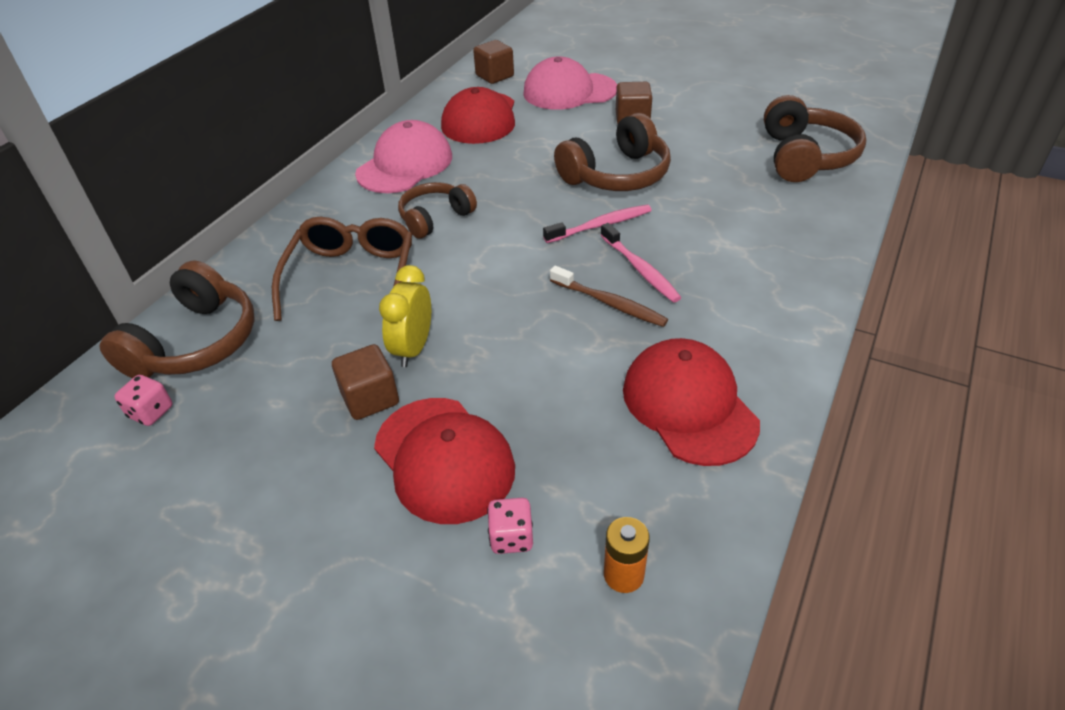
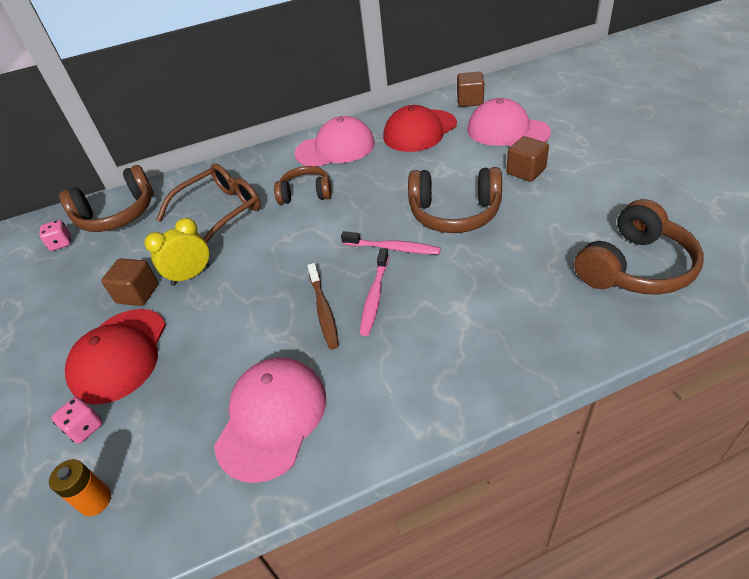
camera: 45 degrees right, 0 degrees up
red cap [623,338,760,466] -> pink cap [214,358,326,483]

